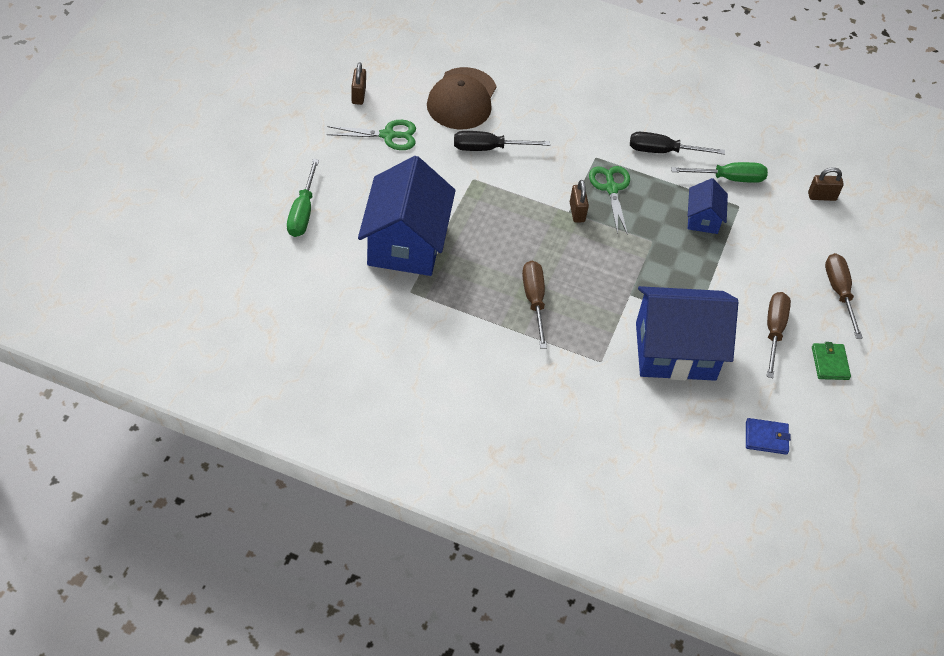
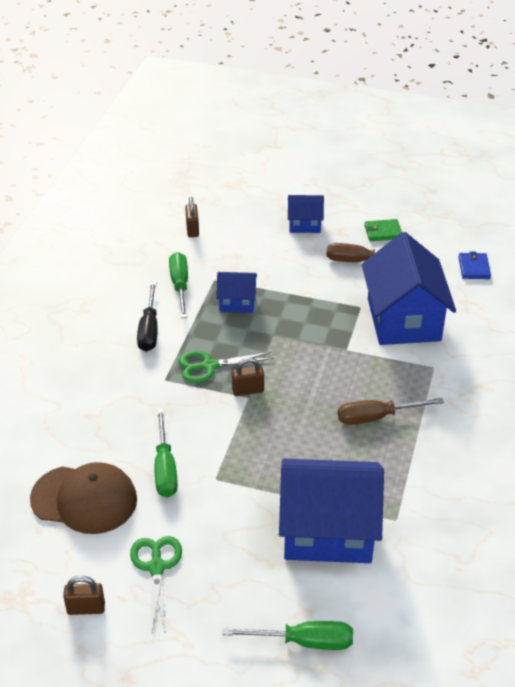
camera: 90 degrees left, 10 degrees down
black screwdriver [454,131,550,151] -> green screwdriver [155,409,178,498]
brown screwdriver [825,253,863,339] -> blue house [288,195,324,233]

